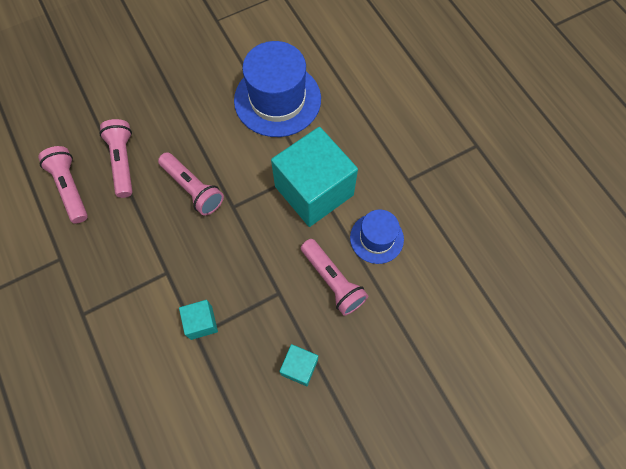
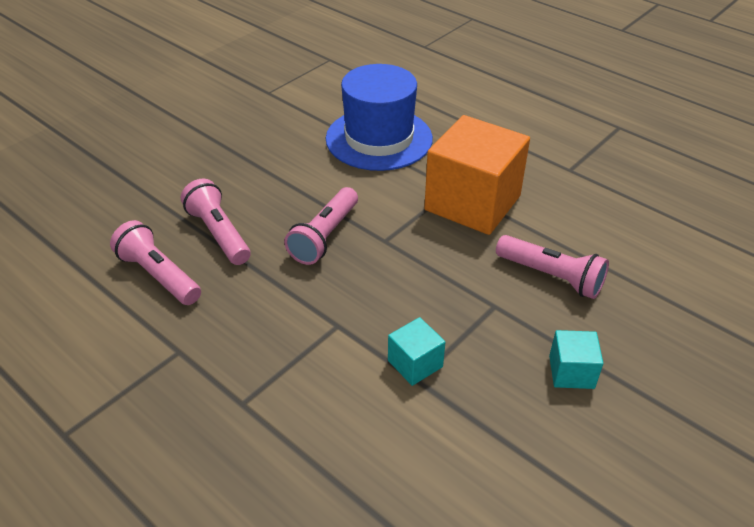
camera: 20 degrees left, 25 degrees down
pink flashlight [158,152,224,216] -> pink flashlight turned 90 degrees clockwise [284,187,358,265]
turquoise cube [271,127,358,227] -> orange cube [424,115,530,235]
blue hat [350,210,404,264] -> none

